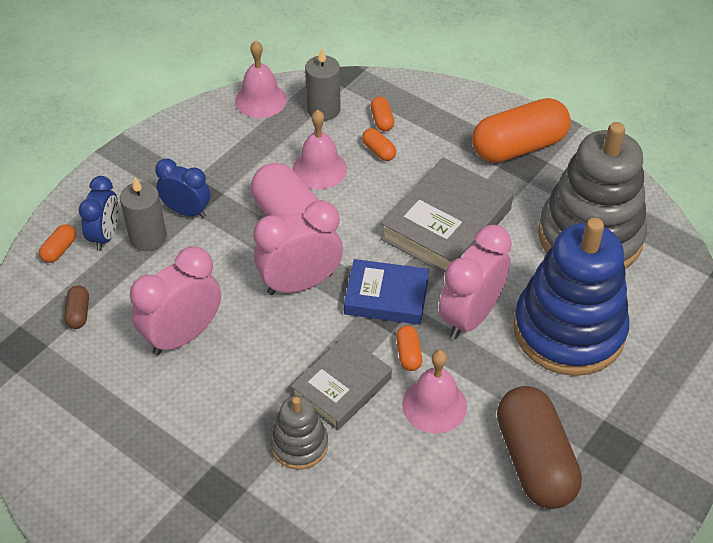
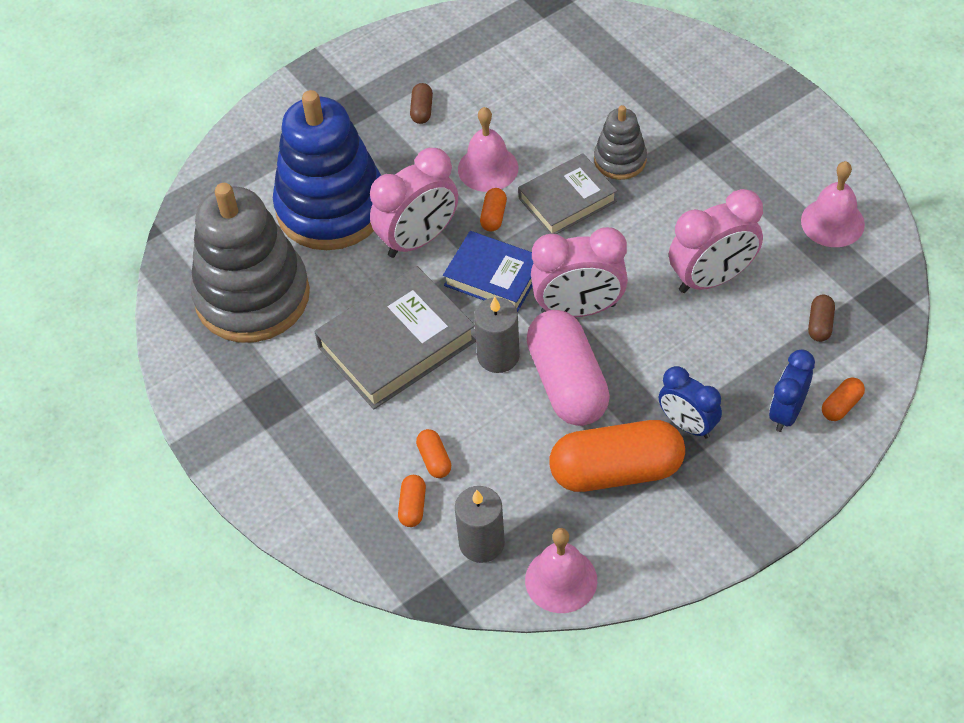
camera: 160 degrees left, 5 degrees up
grey candle [120,177,167,251] -> grey candle moved to [474,297,520,373]
pink bell [293,110,347,189] -> pink bell moved to [801,161,865,247]
orange capsule [472,98,571,163] -> orange capsule moved to [549,420,685,492]
brown capsule [497,386,582,509] -> brown capsule [410,83,433,124], size x0.41

